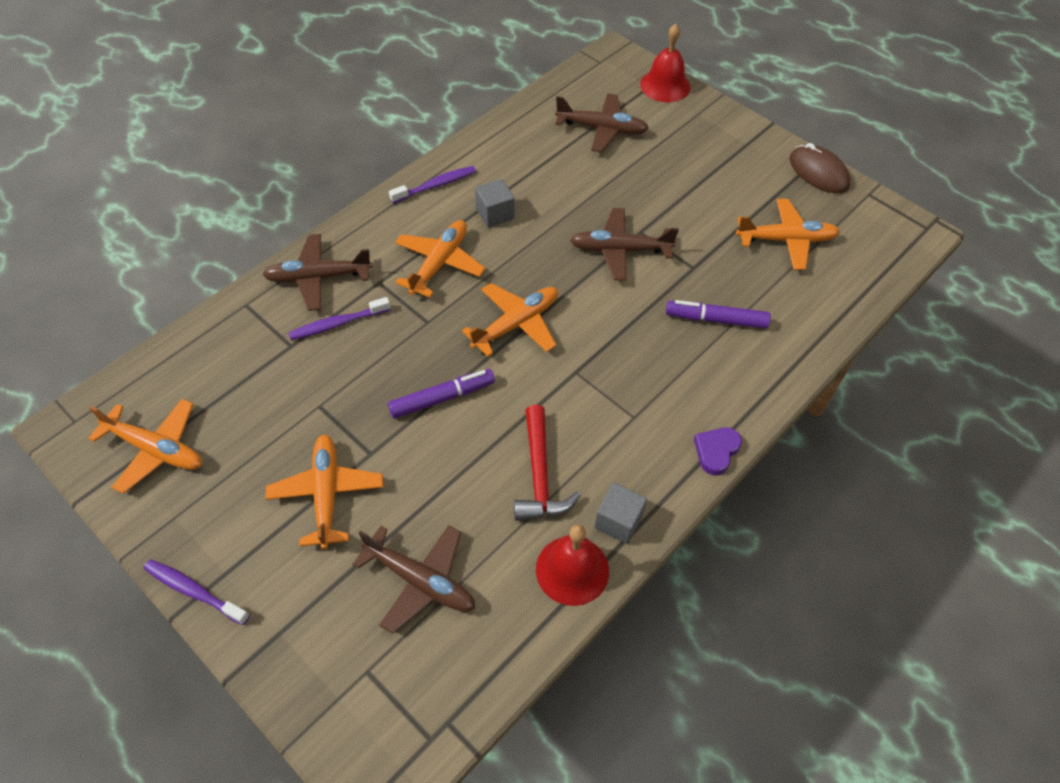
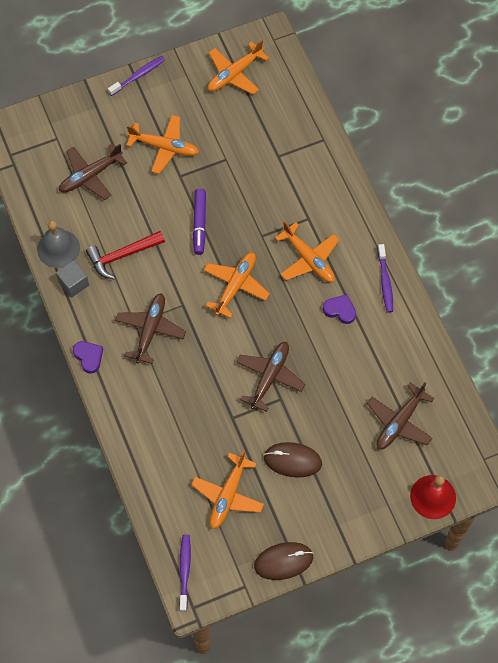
camera: 115 degrees right, 10 degrees up
brown plane [262,234,373,311] -> brown plane moved to [115,293,186,364]
purple toothbrush [289,297,391,340] -> purple toothbrush moved to [179,535,191,612]
orange plane [462,283,558,357] -> orange plane turned 135 degrees counterclockwise [203,252,270,319]
grey cube [475,179,515,228] -> purple heart [323,294,356,324]
red hammer [514,405,581,521] -> red hammer turned 45 degrees counterclockwise [86,231,165,279]
red bell [536,524,609,606] -> grey bell [37,220,80,268]
purple marker [666,300,771,329] -> none
none -> brown mouse [263,442,322,478]

